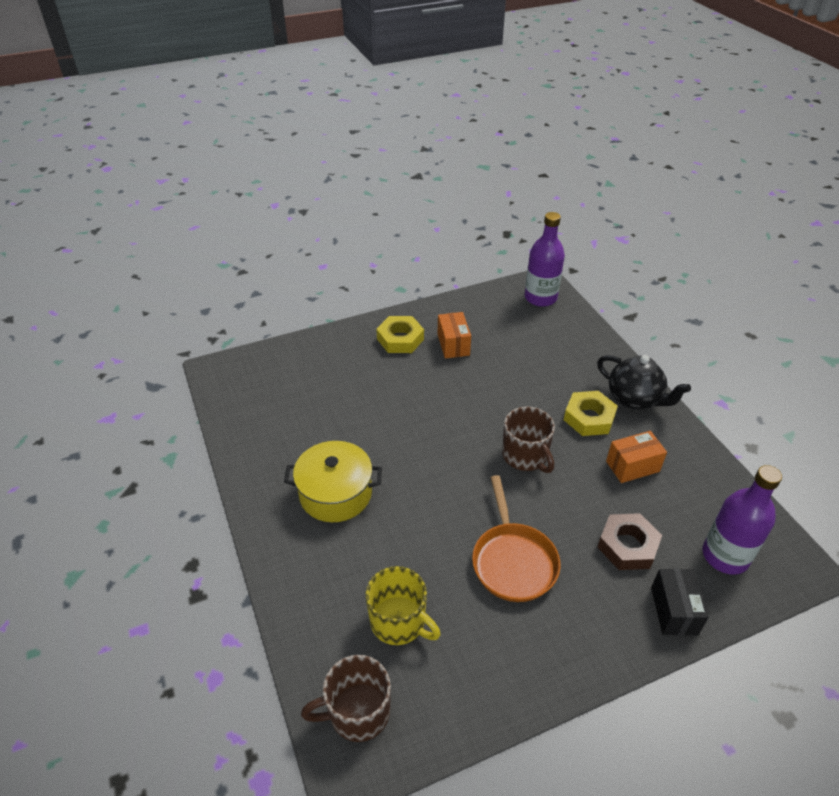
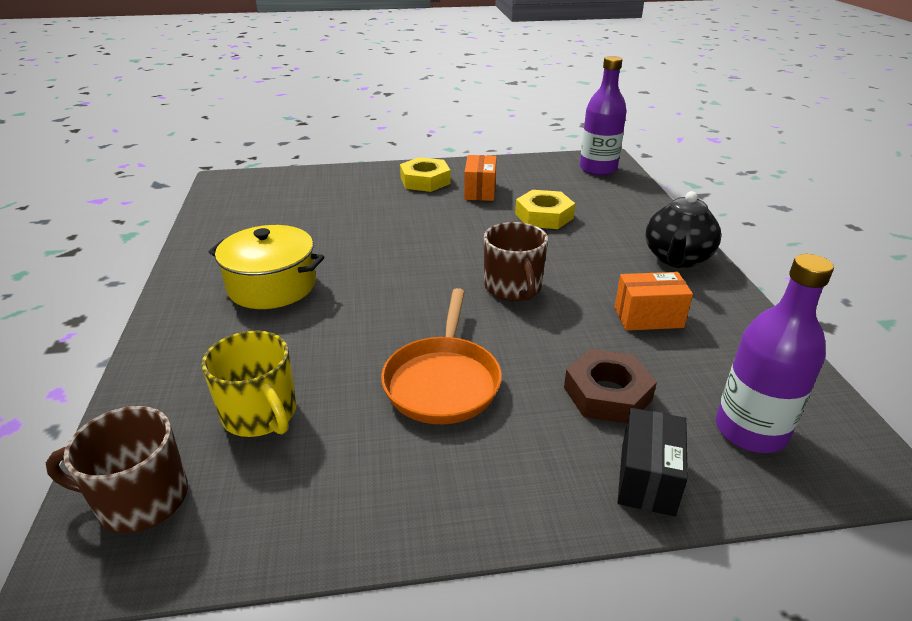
camera: 15 degrees right, 10 degrees down
yellow nut [564,391,618,436] -> yellow nut moved to [515,190,575,229]
black teapot [597,355,691,409] -> black teapot turned 60 degrees clockwise [646,191,721,268]

